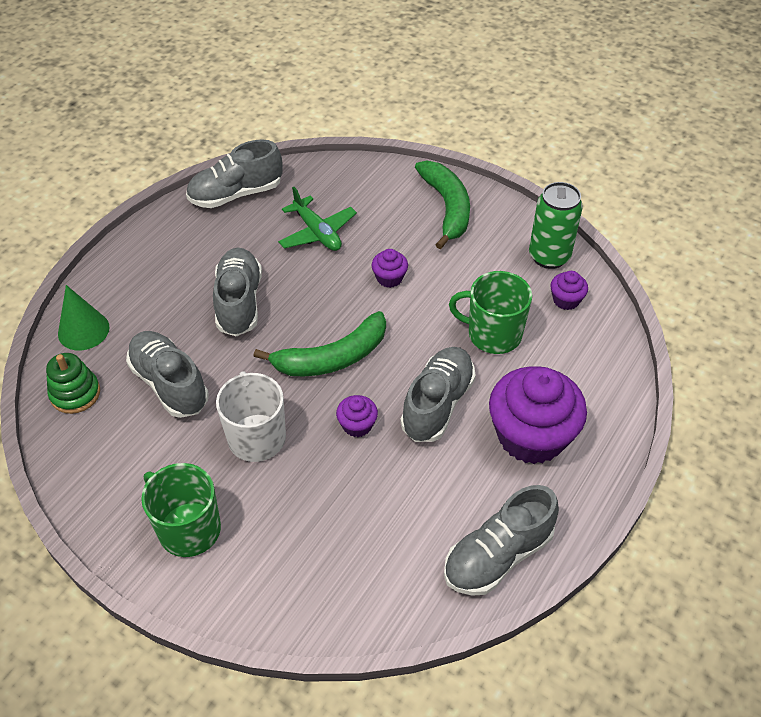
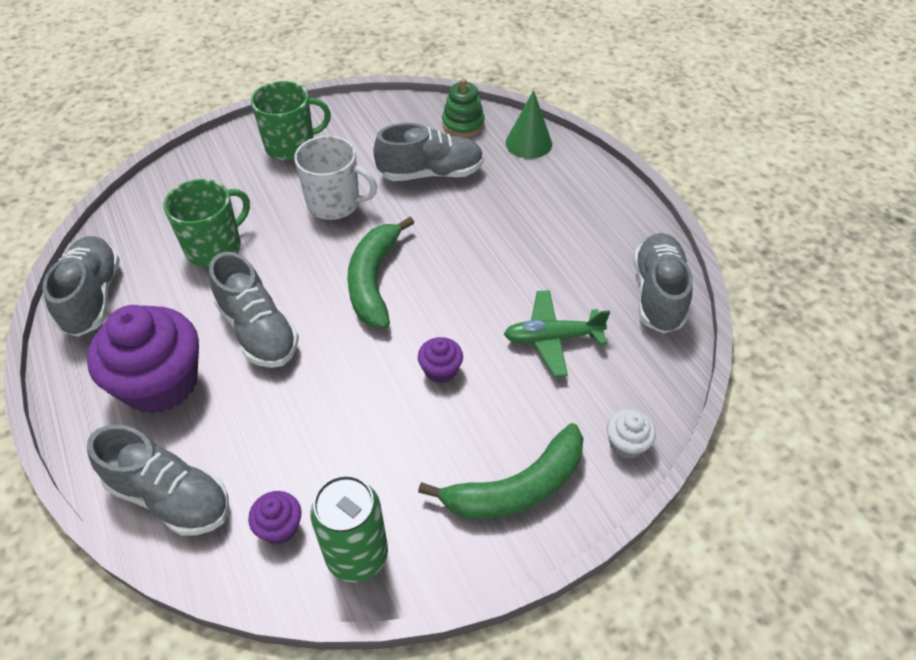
camera: 120 degrees right, 0 degrees up
grey shoe [213,248,262,337] -> grey shoe moved to [87,424,229,536]
purple cupcake [336,395,378,437] -> none
green banana [415,160,470,249] -> green banana turned 45 degrees counterclockwise [418,423,583,519]
green mug [449,271,532,354] -> green mug moved to [164,179,250,267]
none -> white cupcake [607,409,656,459]

